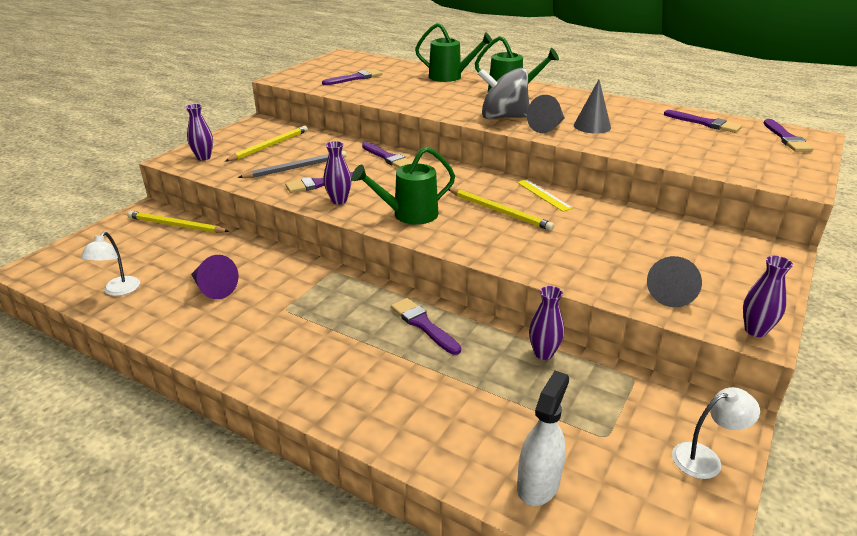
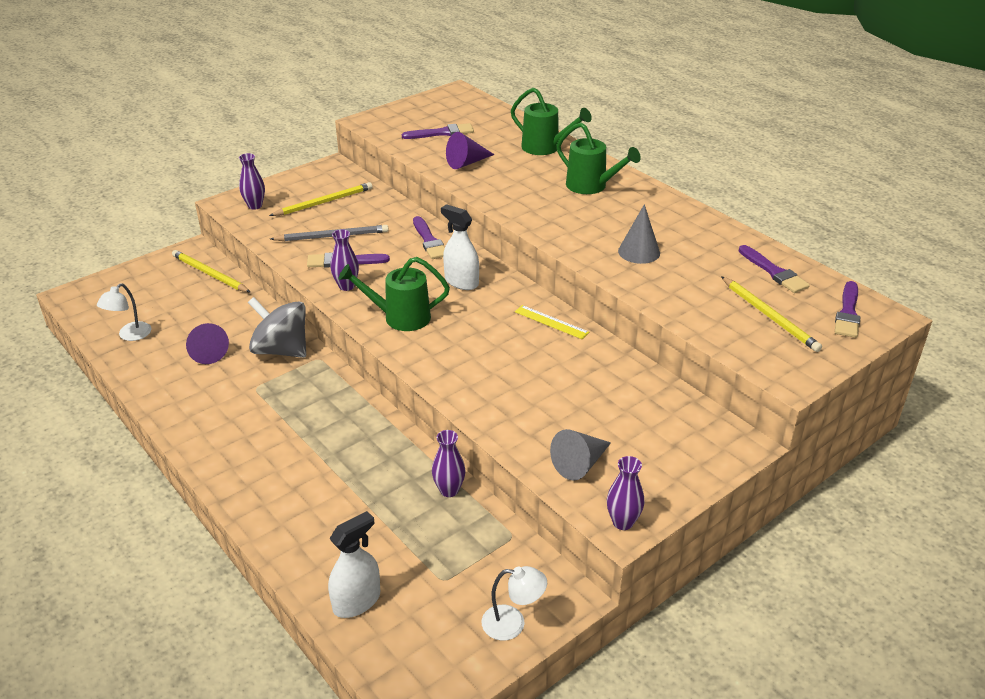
camera: 20 degrees right, 5 degrees up
purple brush [391,298,461,355] -> none
yellow pencil [449,188,555,231] -> yellow pencil moved to [721,276,822,352]
grey spinning top [478,68,529,119] -> grey spinning top moved to [248,297,306,358]
yellow ruler [517,179,573,212] -> yellow ruler turned 45 degrees counterclockwise [515,305,589,339]
grey cone [527,95,565,133] -> none
none -> white spray bottle [441,204,479,290]
none -> purple cone [446,132,495,169]

